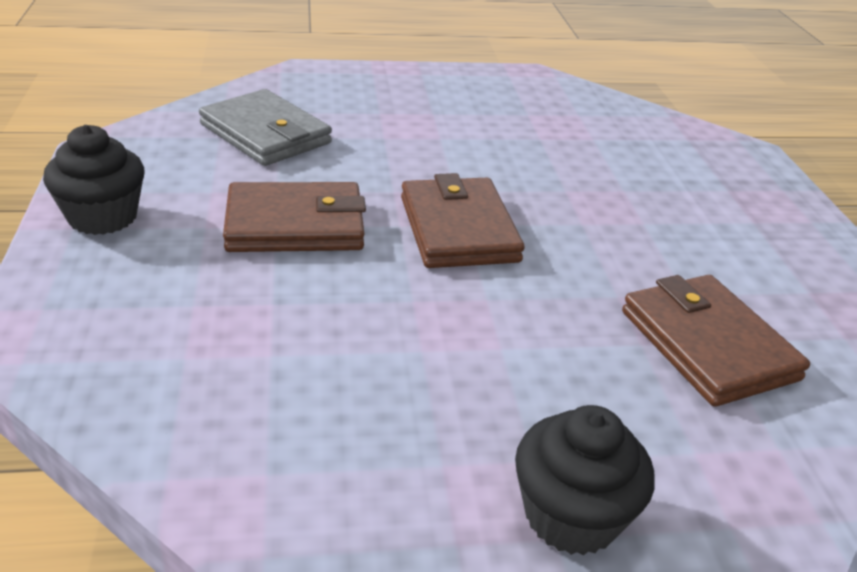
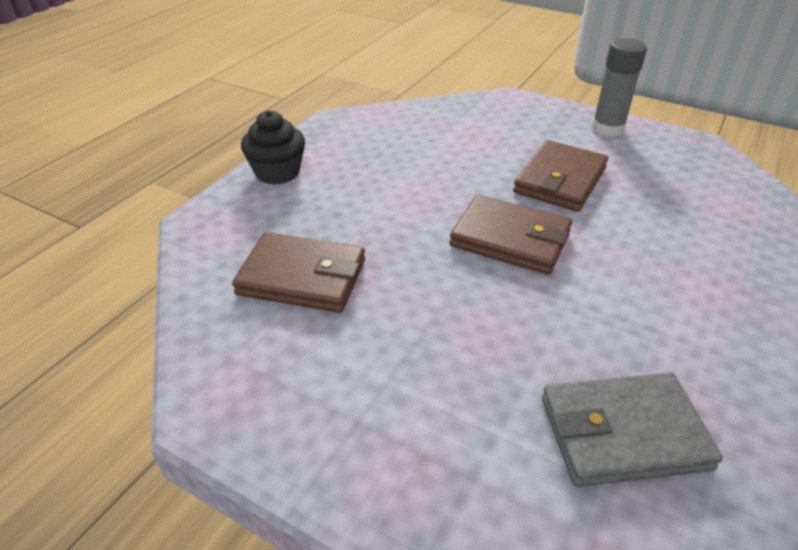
camera: 130 degrees right, 5 degrees up
black cupcake [43,125,144,235] -> grey glue stick [592,38,647,137]
grey wallet [199,89,332,166] -> grey wallet moved to [542,372,723,487]

